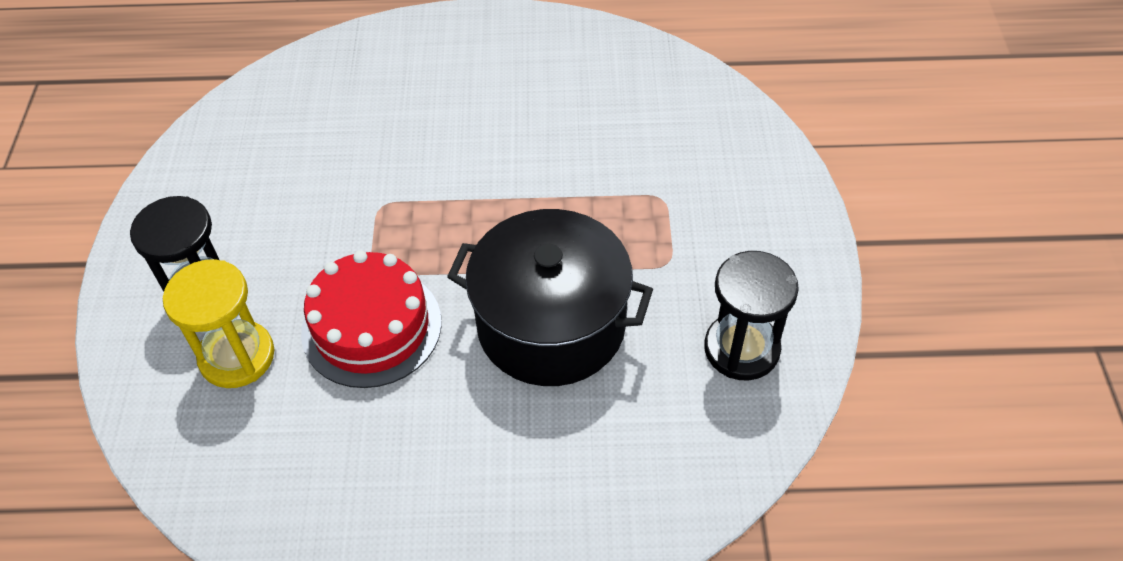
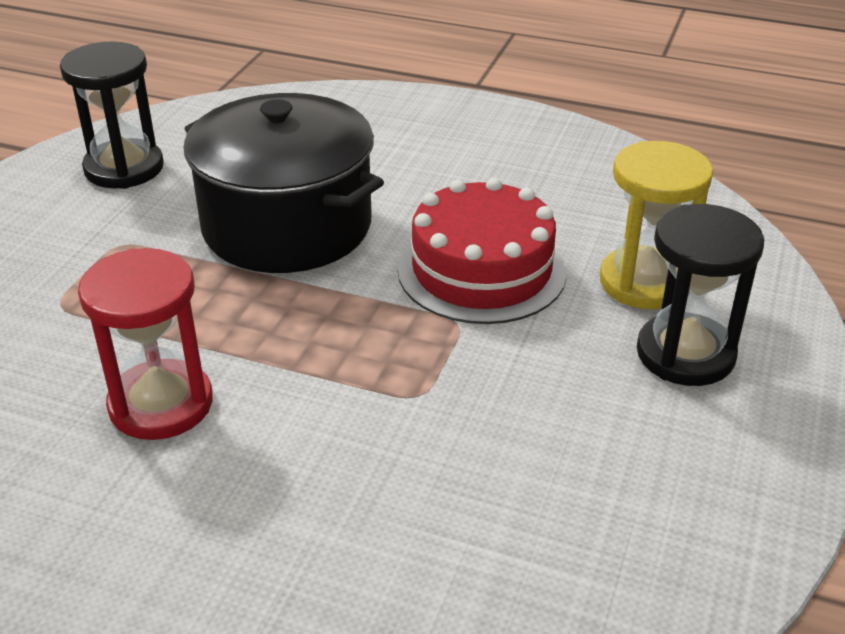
camera: 160 degrees left, 15 degrees down
none -> red hourglass [78,248,213,440]

